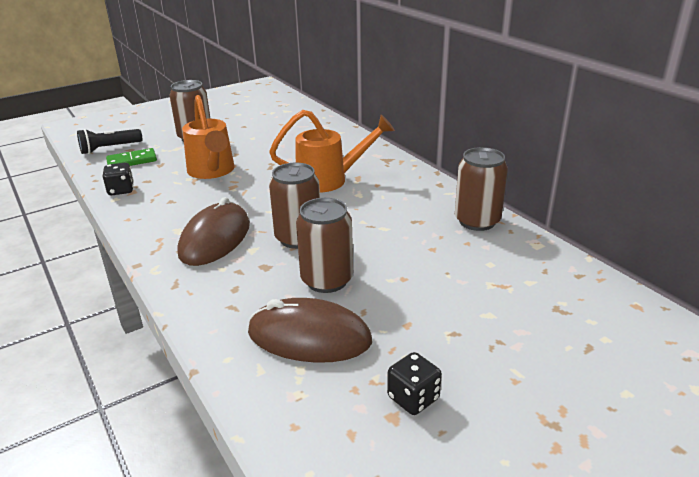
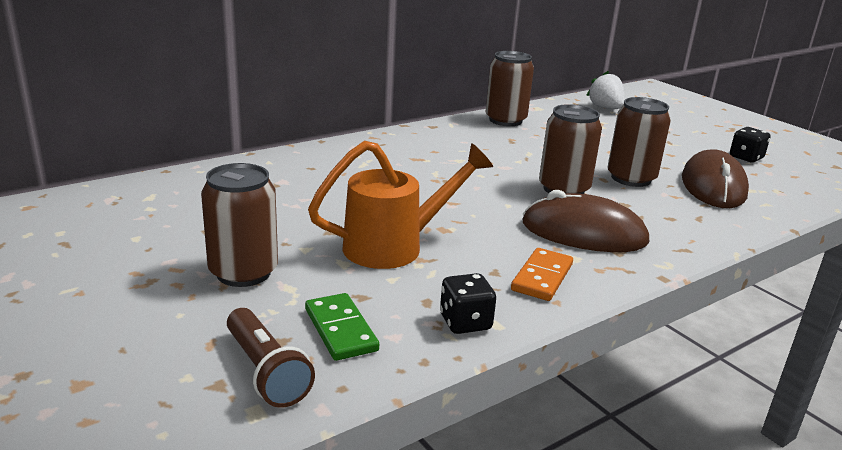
camera: 95 degrees left, 5 degrees down
black flashlight [77,129,142,154] -> brown flashlight [227,308,315,408]
orange watering can [269,110,395,193] -> none
none -> orange domino [511,248,573,301]
none -> white strawberry [586,71,625,109]

